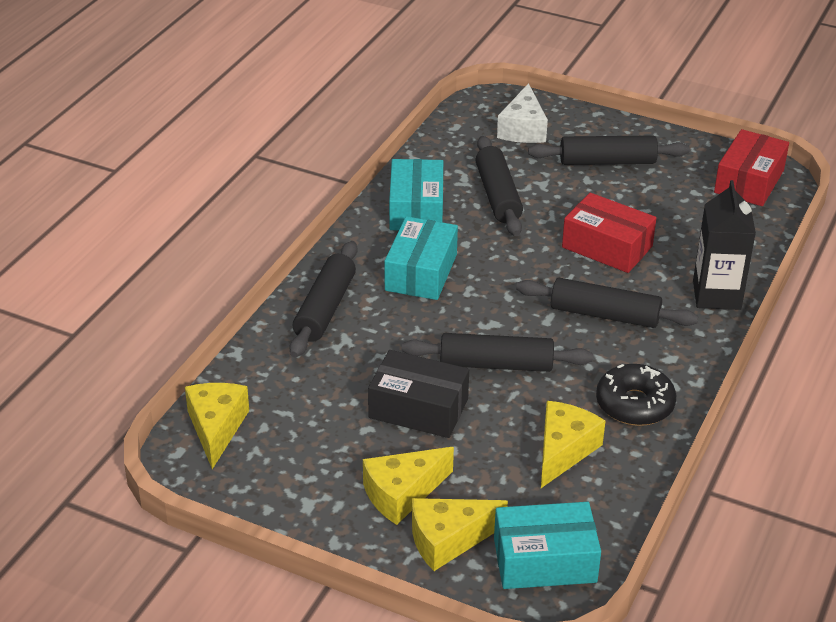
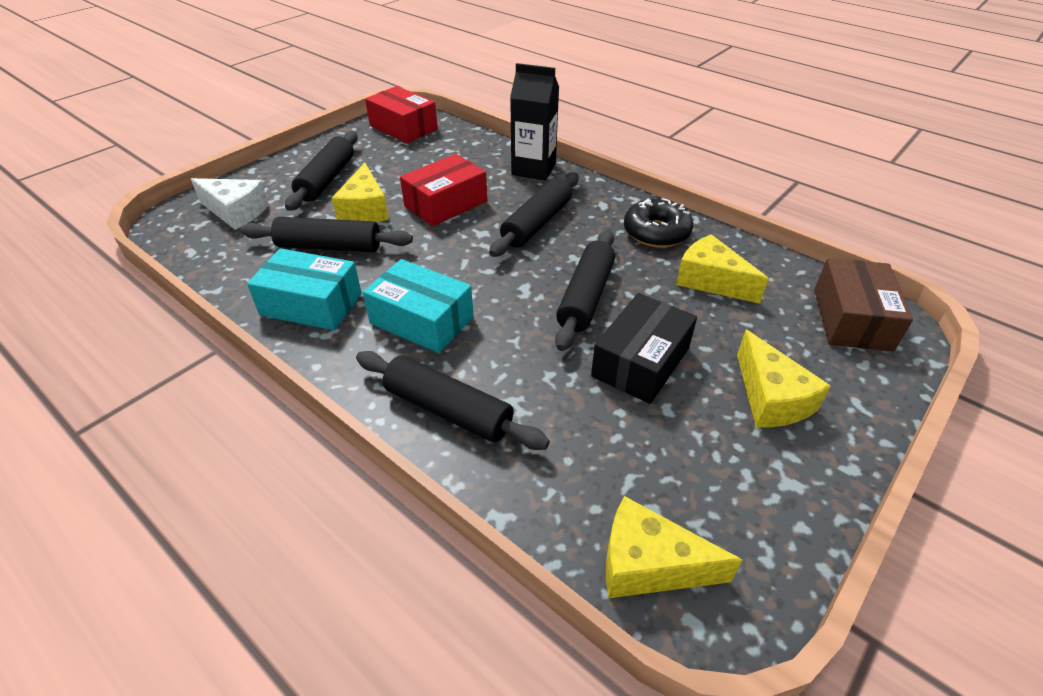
camera: 75 degrees left, 5 degrees up
yellow cheese [412,498,508,571] -> yellow cheese moved to [332,163,389,222]
turquoise box [494,502,601,589] -> brown box [814,258,913,351]

